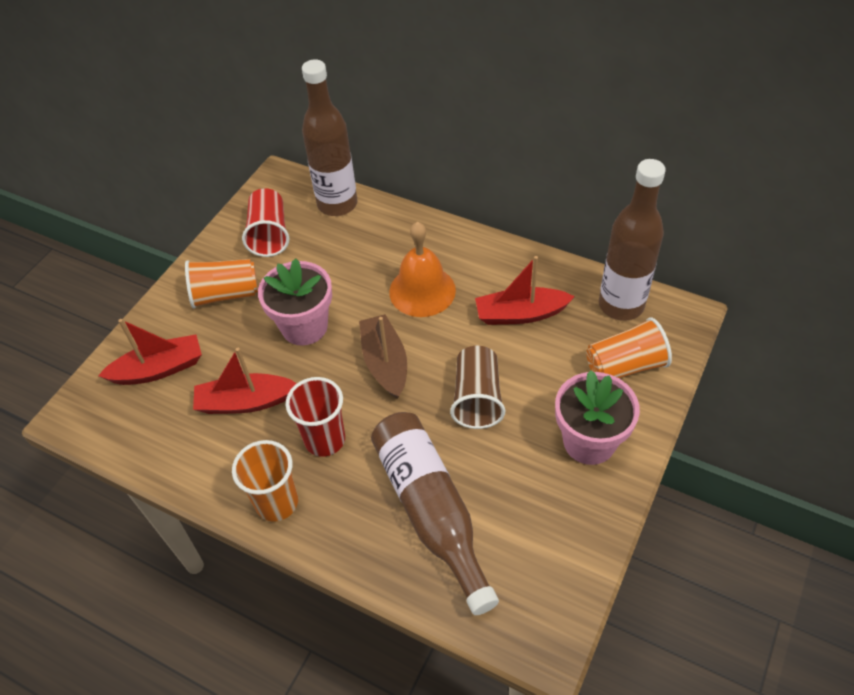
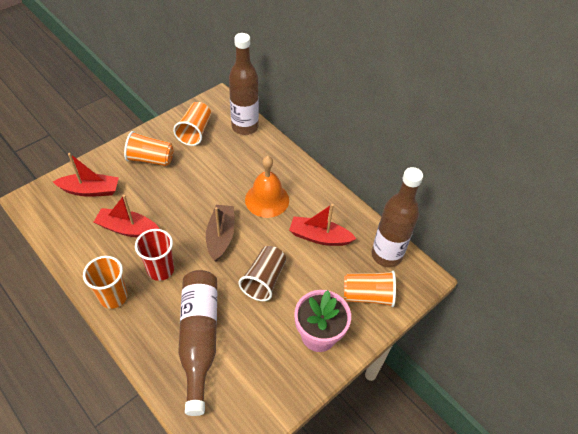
camera: 15 degrees right, 0 degrees up
red cup [242,188,289,257] -> orange cup [173,102,211,146]
pink flower pot [258,258,332,346] -> none

